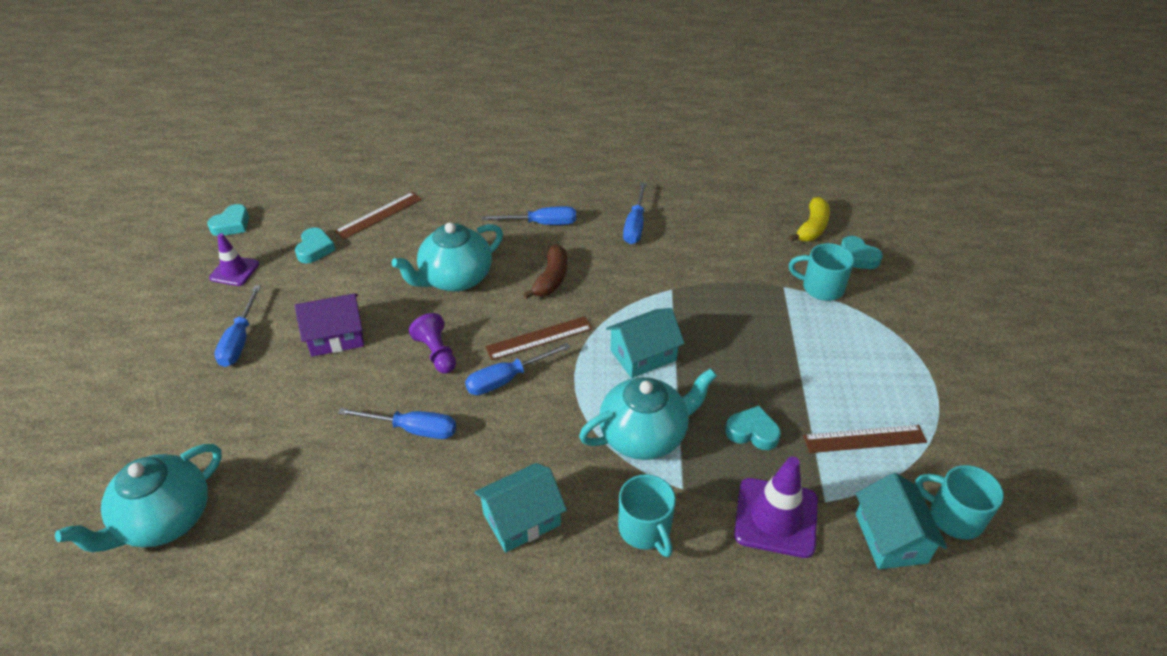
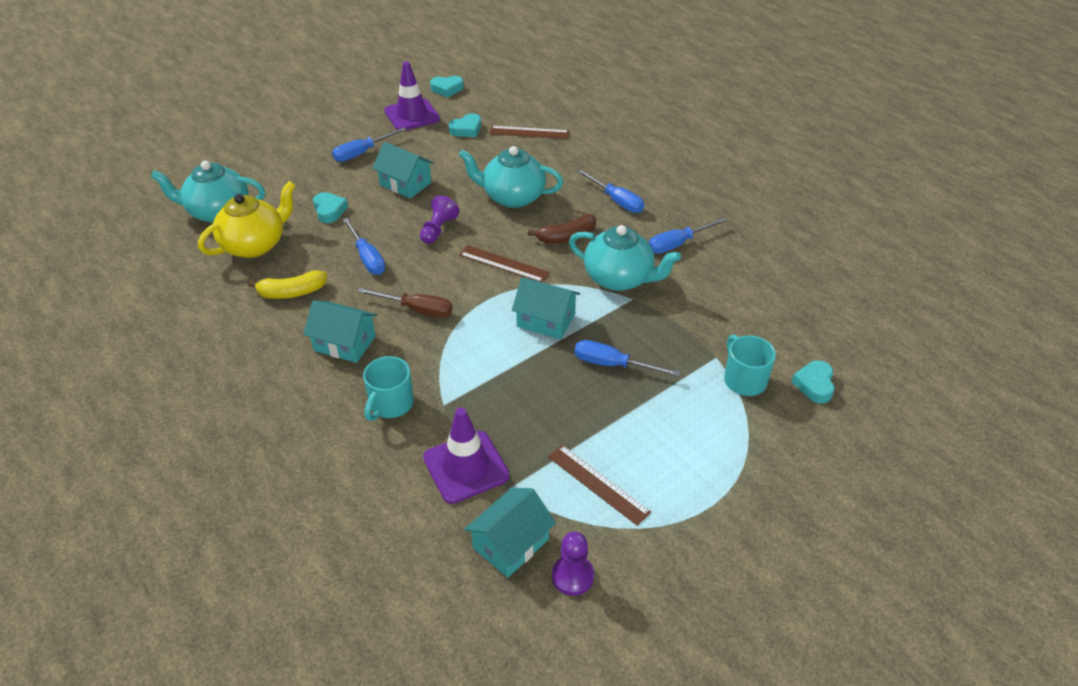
camera: 50 degrees right, 0 degrees up
purple traffic cone [209,233,259,286] -> purple traffic cone [384,61,440,130], size x1.58
purple house [295,293,364,357] -> turquoise house [373,142,434,199]
blue screwdriver [465,343,571,395] -> blue screwdriver moved to [574,340,680,376]
turquoise teapot [579,368,717,460] -> turquoise teapot moved to [569,225,681,291]
turquoise heart [725,406,781,450] -> turquoise heart moved to [313,192,348,223]
yellow banana [789,197,830,242] -> yellow banana moved to [248,270,327,299]
turquoise mug [915,465,1004,540] -> purple pawn [552,532,594,596]
none -> yellow teapot [198,181,296,258]
none -> brown screwdriver [357,288,453,318]

